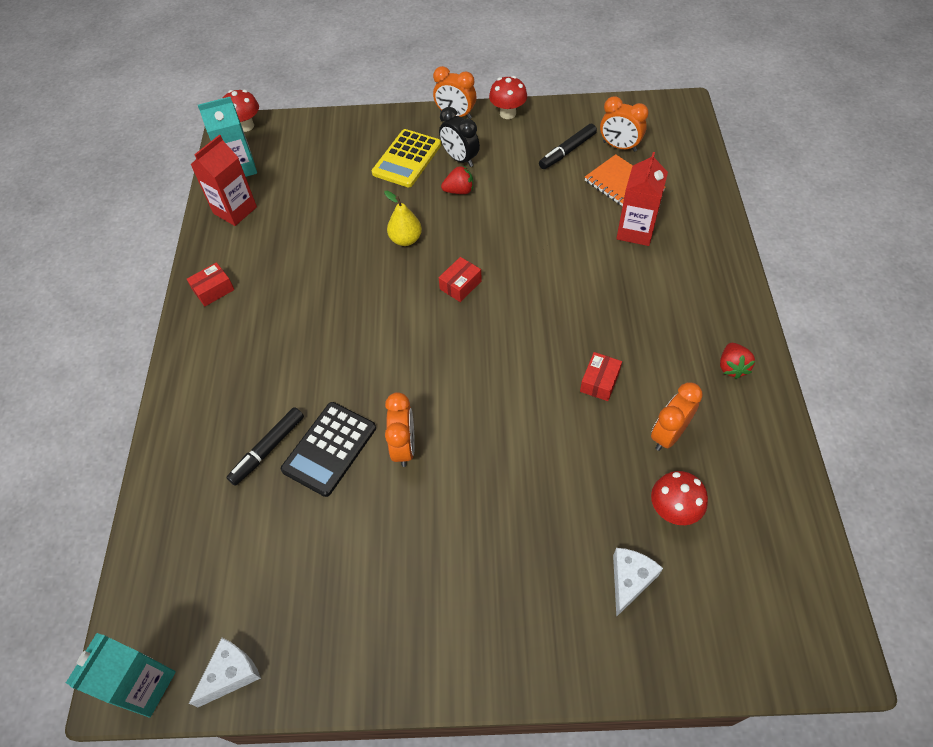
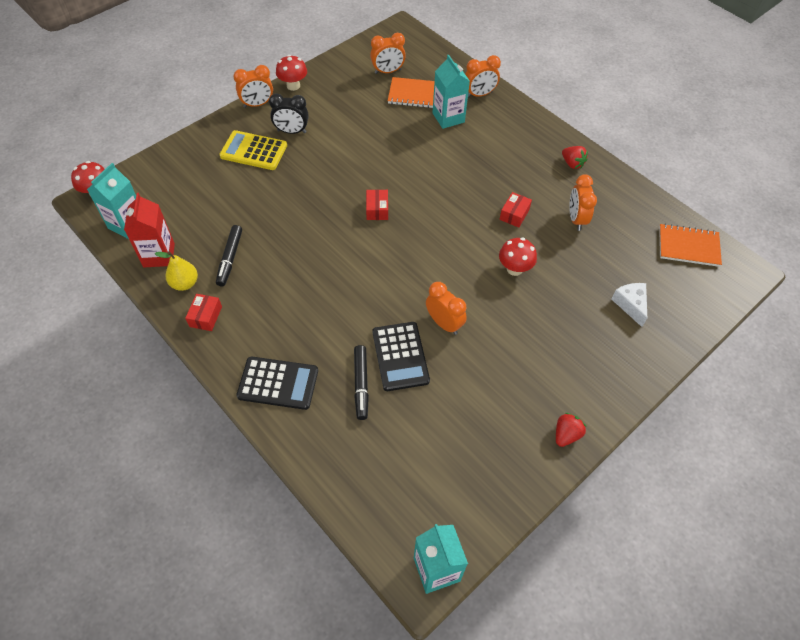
camera: 45 degrees left, 0 degrees up
white cheese [189,638,261,707] -> none
yellow calculator [372,129,441,187] -> yellow calculator turned 120 degrees clockwise [219,130,287,170]
yellow pear [384,191,422,246] -> yellow pear moved to [155,251,198,291]
red strawberry [441,166,473,194] -> red strawberry moved to [556,413,586,447]
black marker [539,124,597,169] -> black marker moved to [216,225,242,286]
red box [580,352,622,401] -> red box turned 45 degrees clockwise [499,192,532,227]
red carton [616,152,668,246] -> turquoise carton [432,55,470,129]
red mushroom [651,471,708,525] -> red mushroom moved to [499,237,537,276]
none -> black calculator [236,357,318,410]
none -> orange clock [465,55,501,98]
none -> orange notebook [659,223,722,267]

